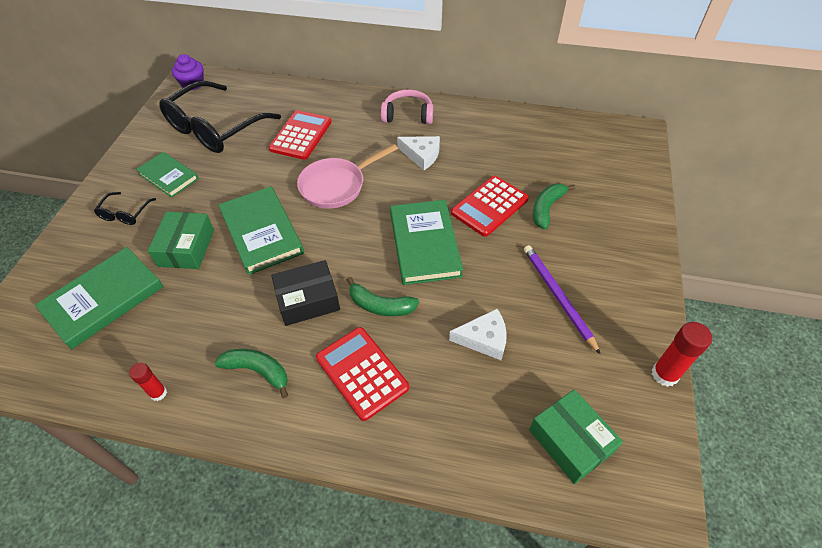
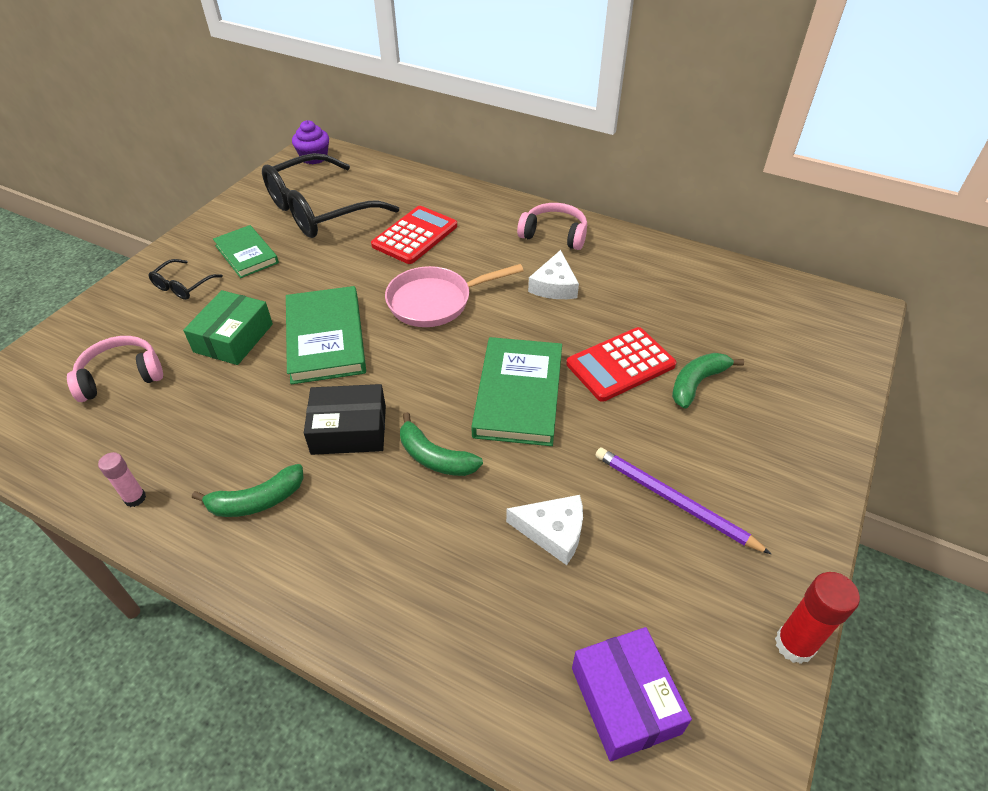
camera: 15 degrees right, 5 degrees down
green book [35,247,164,349] -> pink headphones [67,336,163,402]
red glue stick [129,363,167,401] -> pink glue stick [98,452,146,507]
green banana [215,349,288,398] -> green banana turned 120 degrees clockwise [192,464,304,517]
red calculator [316,327,409,421] -> none
white cheese [397,136,440,170] -> white cheese turned 60 degrees clockwise [528,250,579,299]
purple pencil [524,245,600,354] -> purple pencil turned 45 degrees counterclockwise [595,448,771,554]
green box [529,389,623,484] -> purple box [572,627,692,761]

